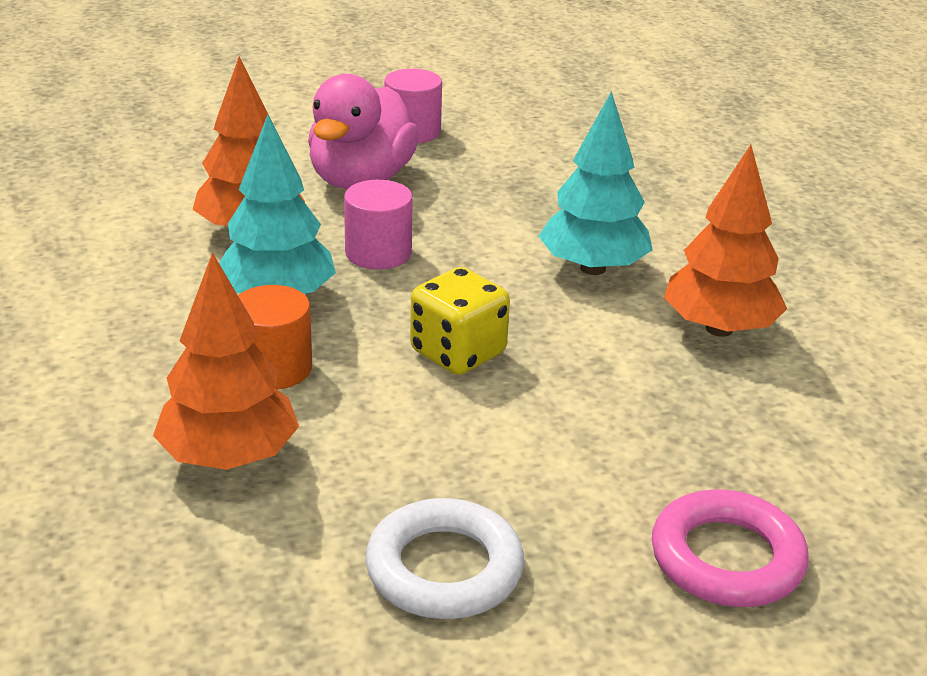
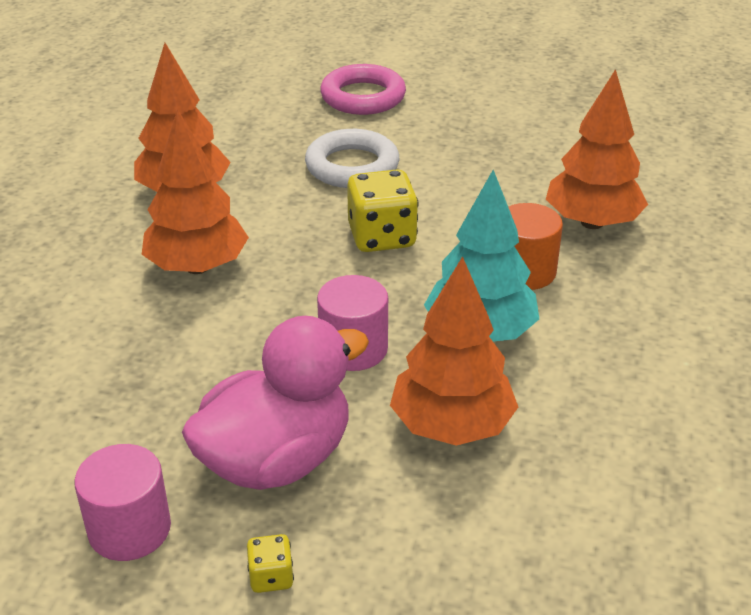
camera: 145 degrees left, 5 degrees up
white ring [365,498,524,619] -> white ring moved to [305,129,400,188]
turquoise tree [539,91,653,275] -> orange tree [142,109,249,274]
none -> yellow dice [247,534,294,593]

